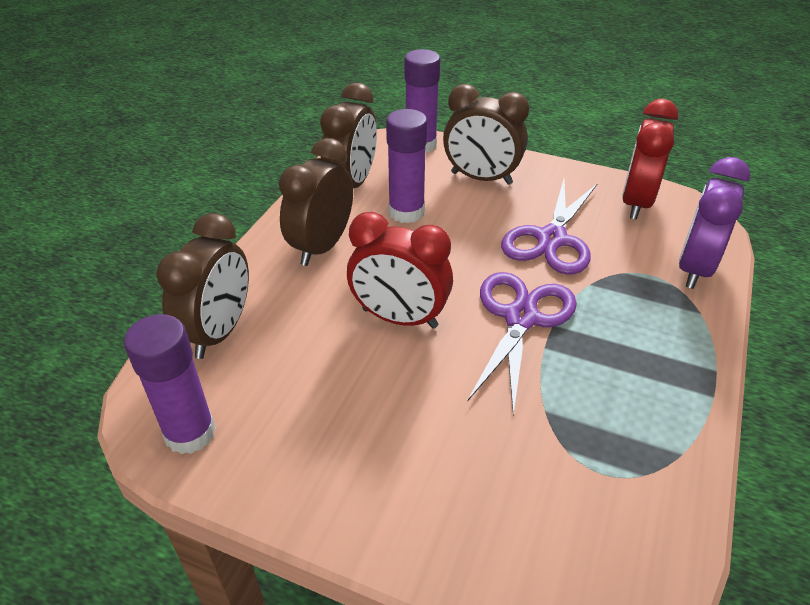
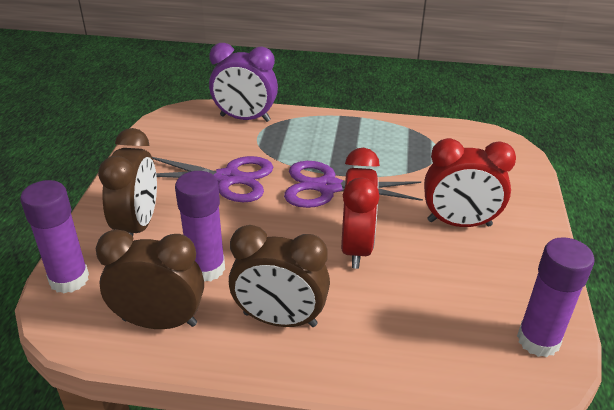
camera: 105 degrees left, 5 degrees down
brown clock [156,213,249,359] -> none
red clock [622,99,678,220] -> red clock moved to [424,138,516,227]

